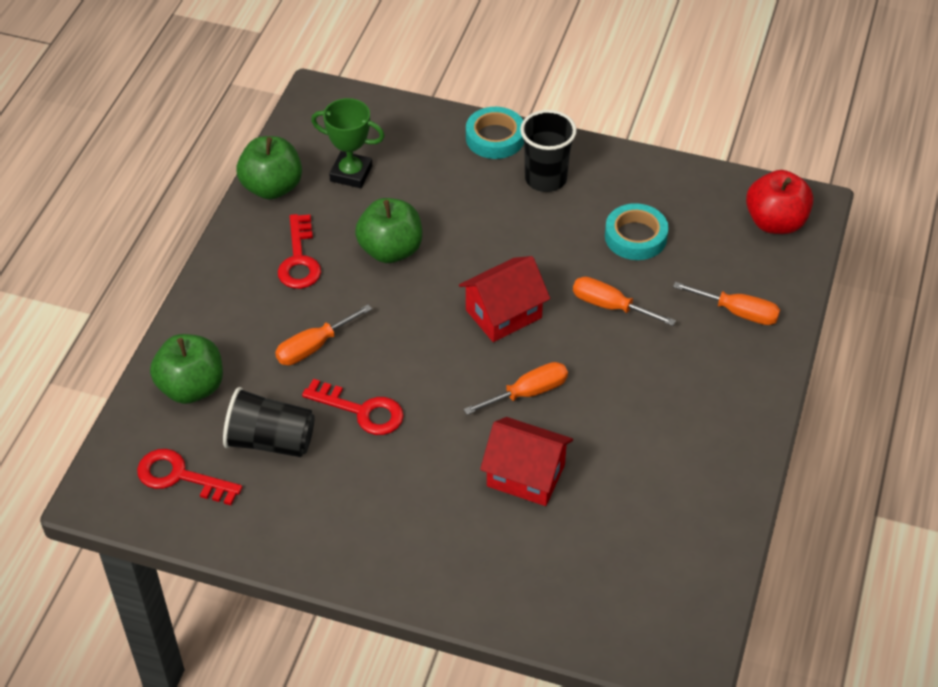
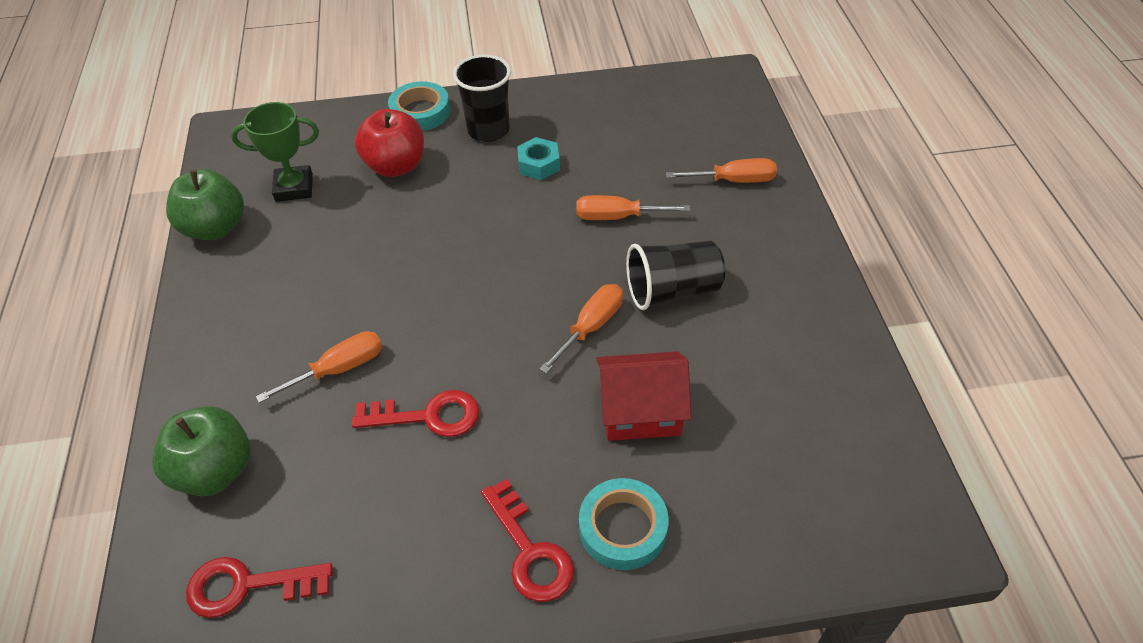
camera: 25 degrees left, 0 degrees up
black cup [223,387,315,457] -> black cup moved to [626,240,725,310]
orange screwdriver [275,305,372,365] -> orange screwdriver turned 150 degrees counterclockwise [256,331,382,403]
red key [278,214,321,289] -> red key moved to [481,479,574,602]
green apple [355,198,422,263] -> none
red house [459,256,550,342] -> none
turquoise tape [605,203,669,260] -> turquoise tape moved to [579,478,669,570]
red apple [746,170,813,234] -> red apple moved to [355,109,424,177]
none -> turquoise nut [517,137,560,180]

